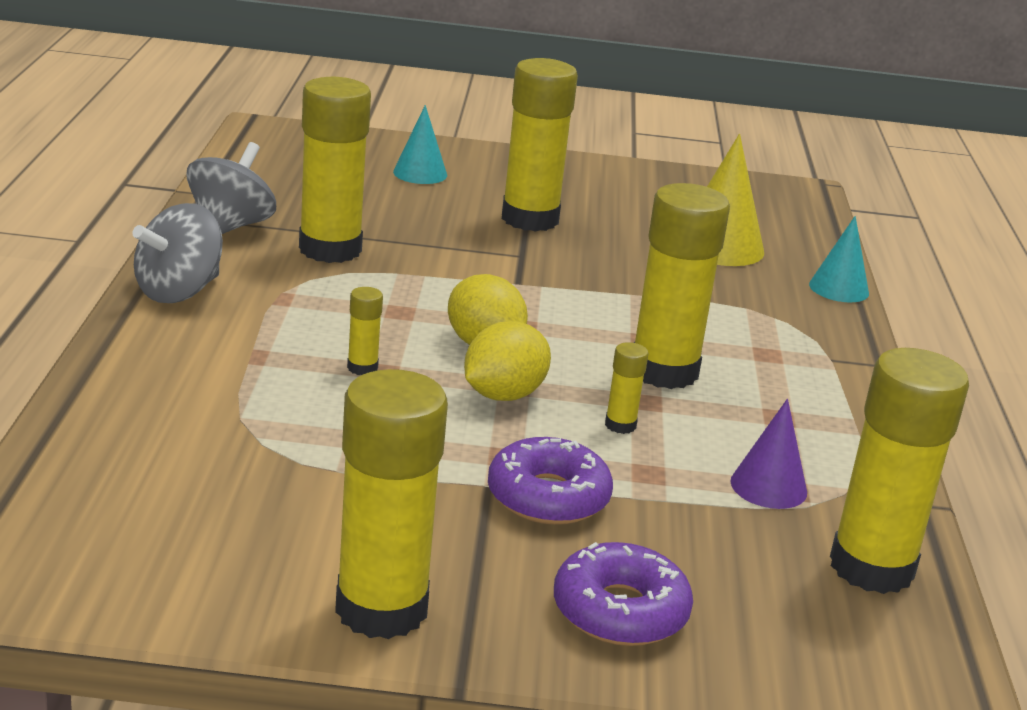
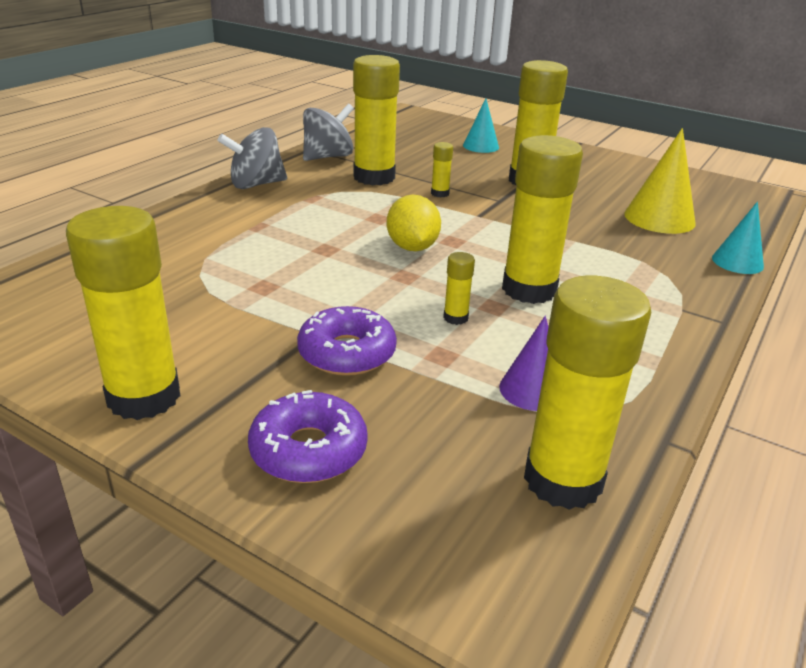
camera: 30 degrees right, 5 degrees up
yellow glue stick [347,287,383,375] -> yellow glue stick moved to [431,142,453,197]
yellow lemon [464,321,551,401] -> none

